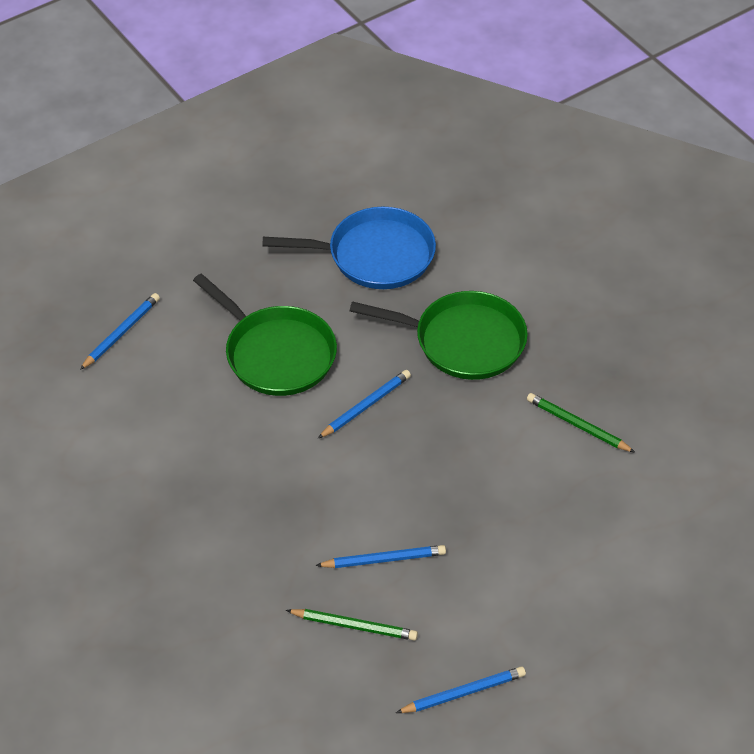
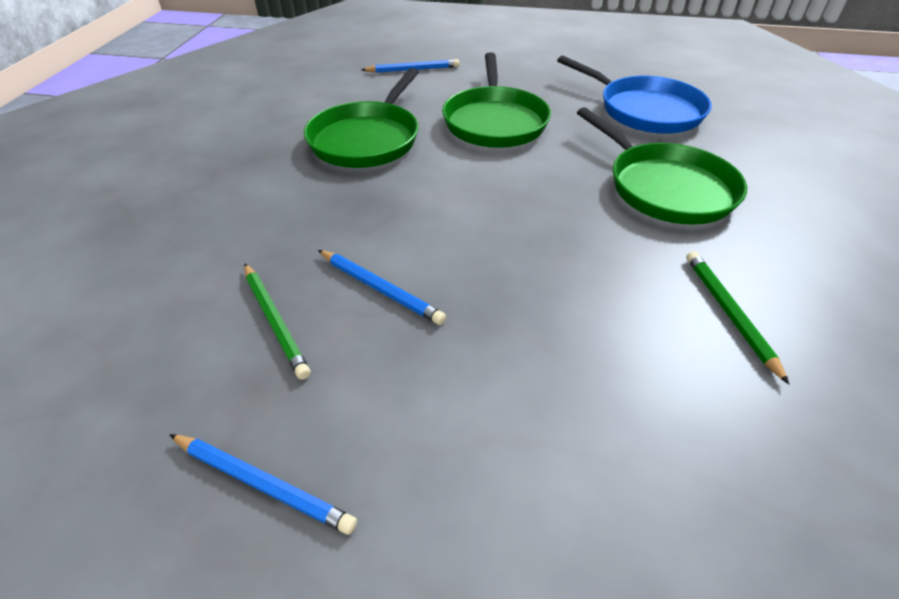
camera: 45 degrees right, 5 degrees down
blue pencil [318,370,411,438] -> none
none -> green pan [304,68,419,168]

